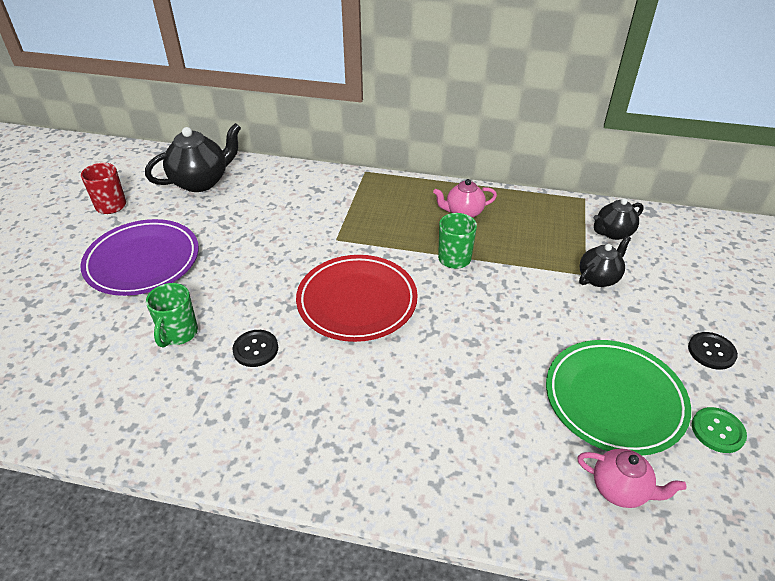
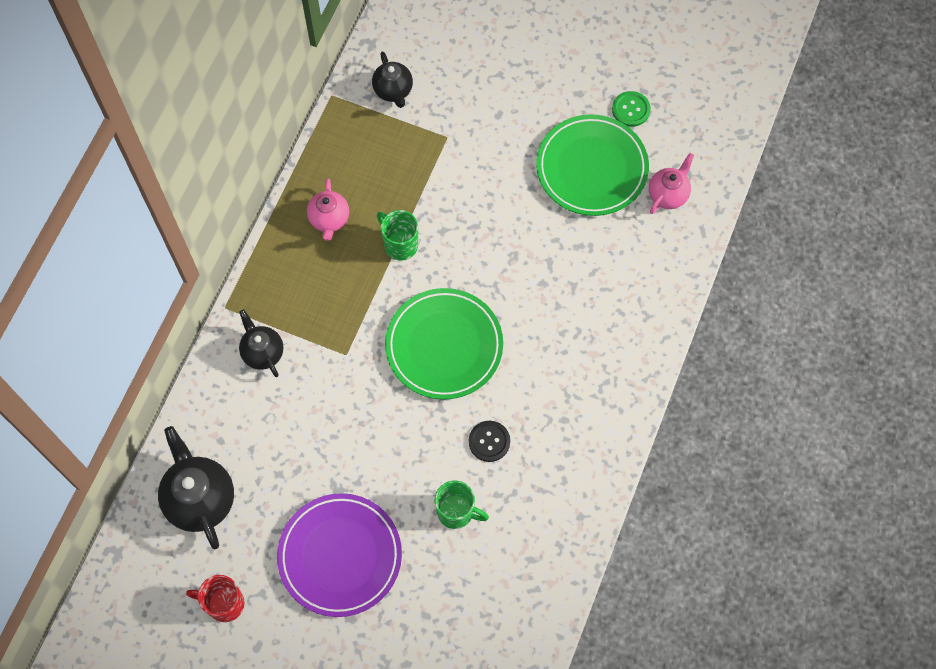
camera: 80 degrees left, 25 degrees up
red plate [296,255,418,342] -> green plate [385,288,503,400]
black teapot [579,236,631,287] -> black teapot moved to [239,309,283,377]
black button [688,332,738,370] -> none

